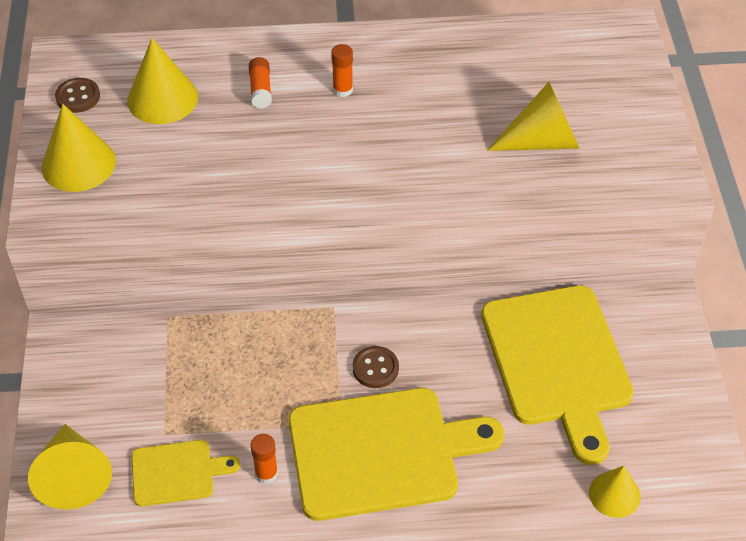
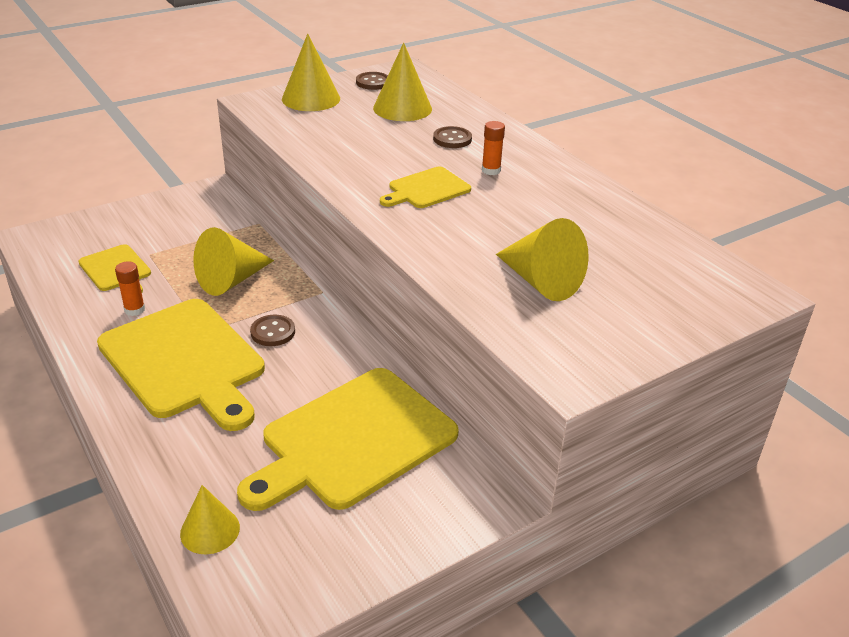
camera: 60 degrees right, 15 degrees down
yellow cone [28,424,112,510] -> yellow cone moved to [193,227,274,296]
orange glue stick [249,57,272,109] -> brown button [433,126,472,148]
none -> yellow cutting board [380,167,471,208]

